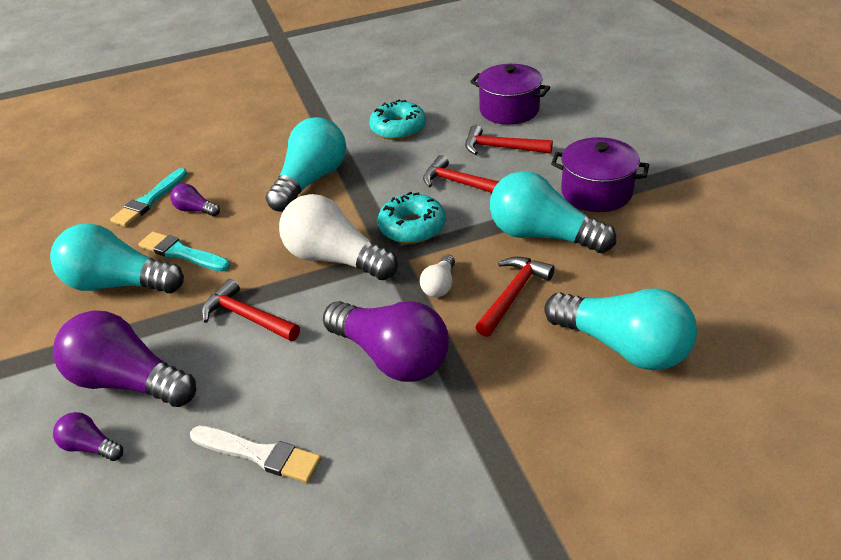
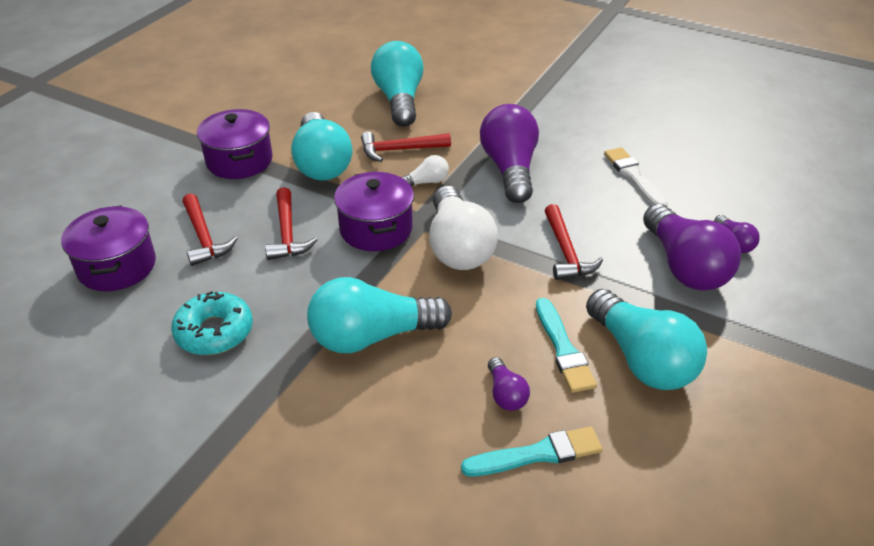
camera: 135 degrees left, 0 degrees up
turquoise donut [378,192,446,244] -> purple pot [334,172,414,251]

